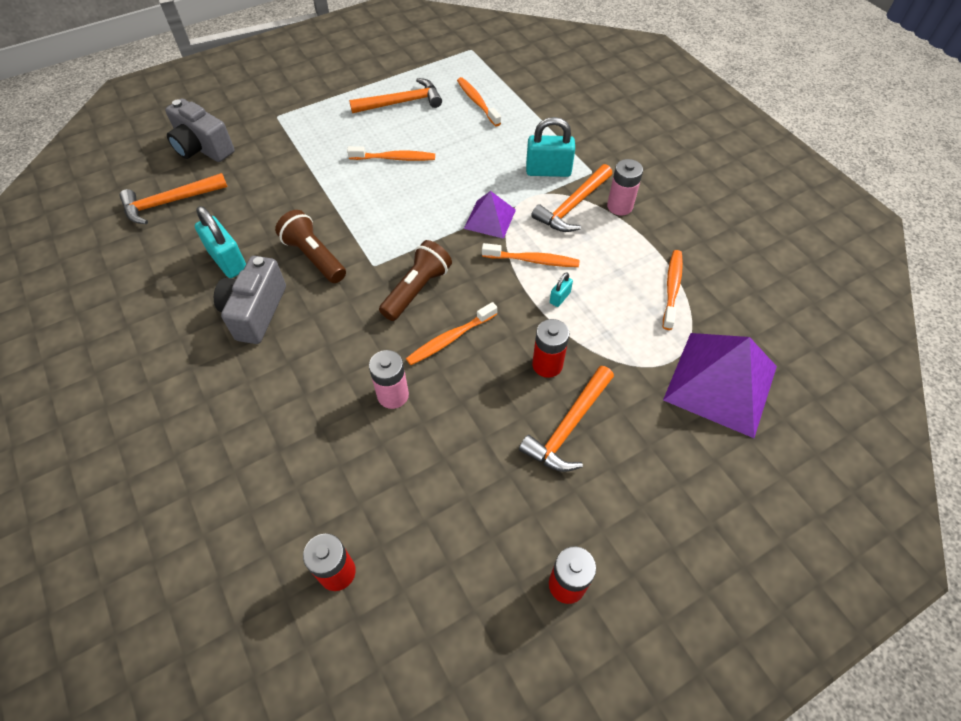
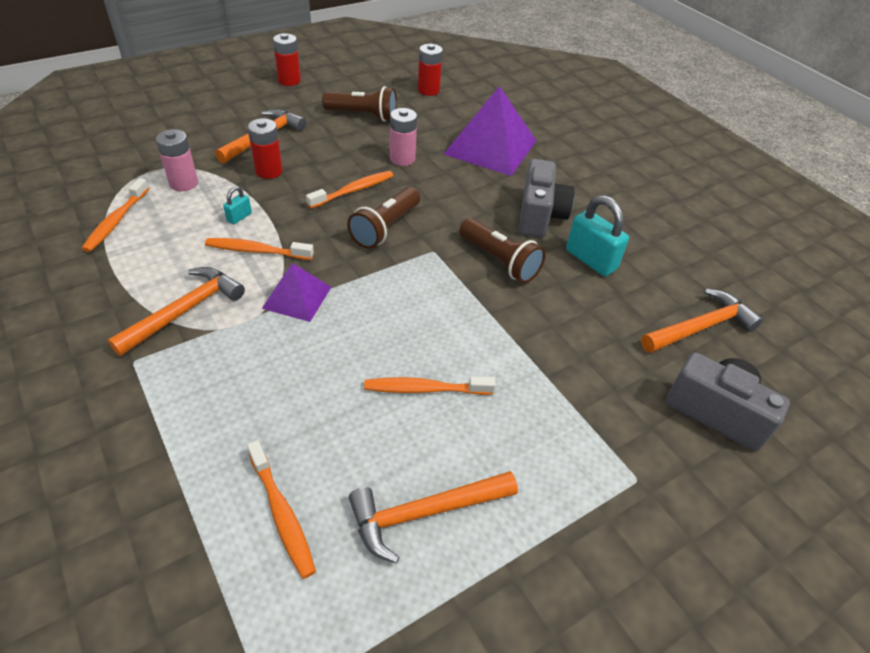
camera: 175 degrees right, 10 degrees down
turquoise padlock [526,117,575,177] -> none
pink battery [607,159,643,215] -> pink battery moved to [156,129,198,191]
purple pyramid [663,333,777,438] -> purple pyramid moved to [444,86,537,176]
none -> brown flashlight [322,86,397,122]

